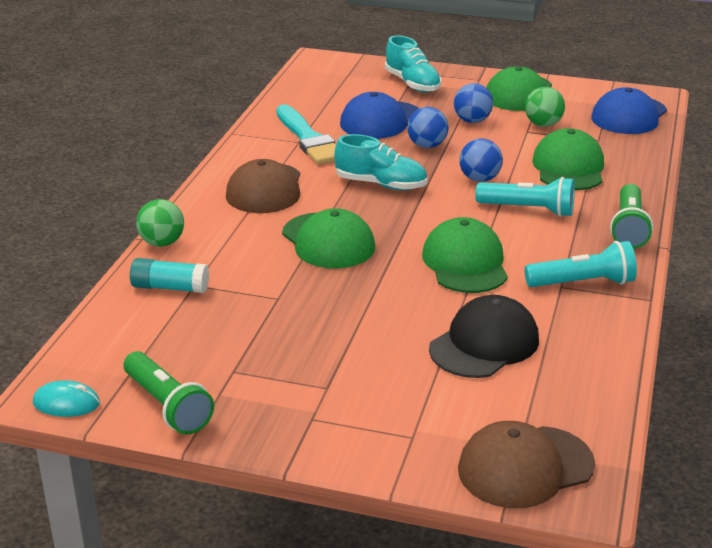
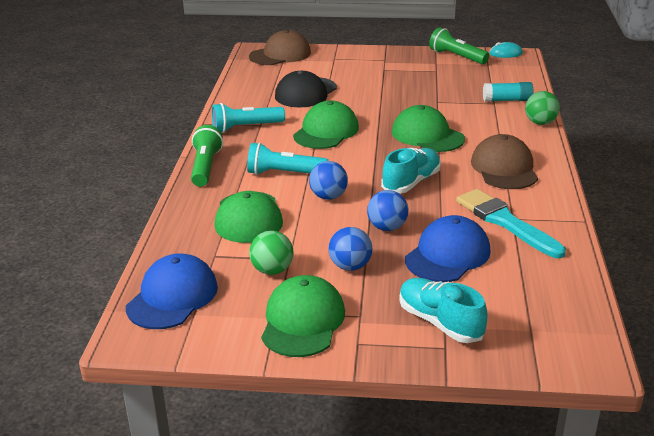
camera: 170 degrees right, 0 degrees up
turquoise shoe [334,134,427,190] -> turquoise shoe turned 120 degrees clockwise [381,148,441,194]
green cap [422,217,508,293] -> green cap turned 135 degrees counterclockwise [293,101,359,149]

